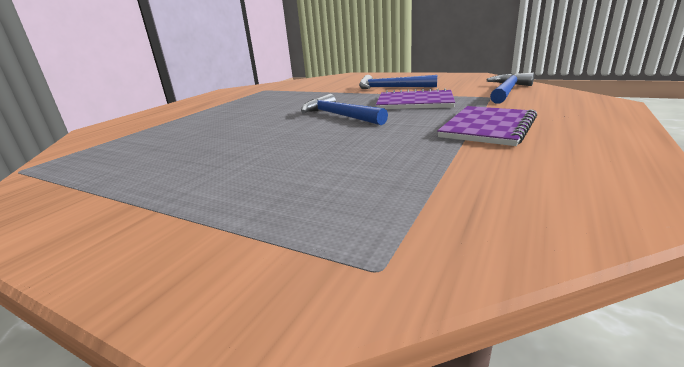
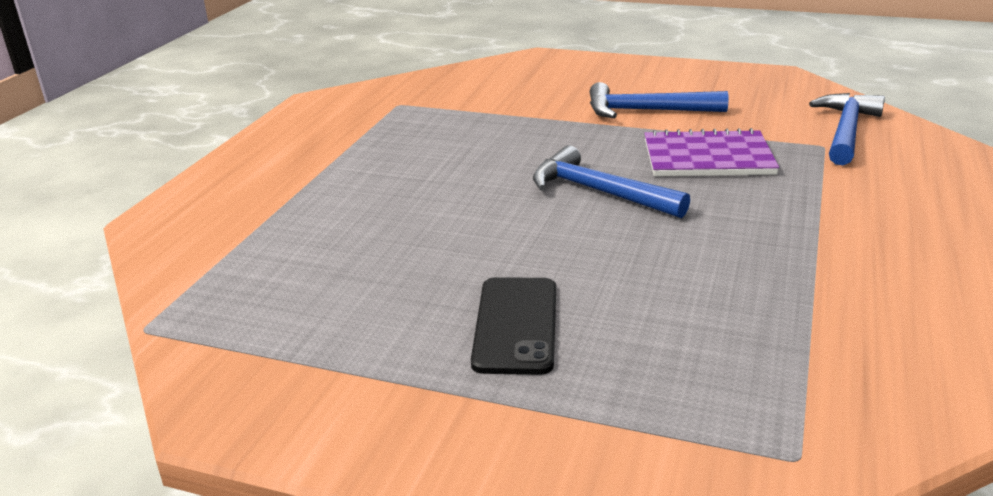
camera: 10 degrees left, 5 degrees up
purple notebook [437,106,537,146] -> none
none -> black phone [471,277,556,375]

